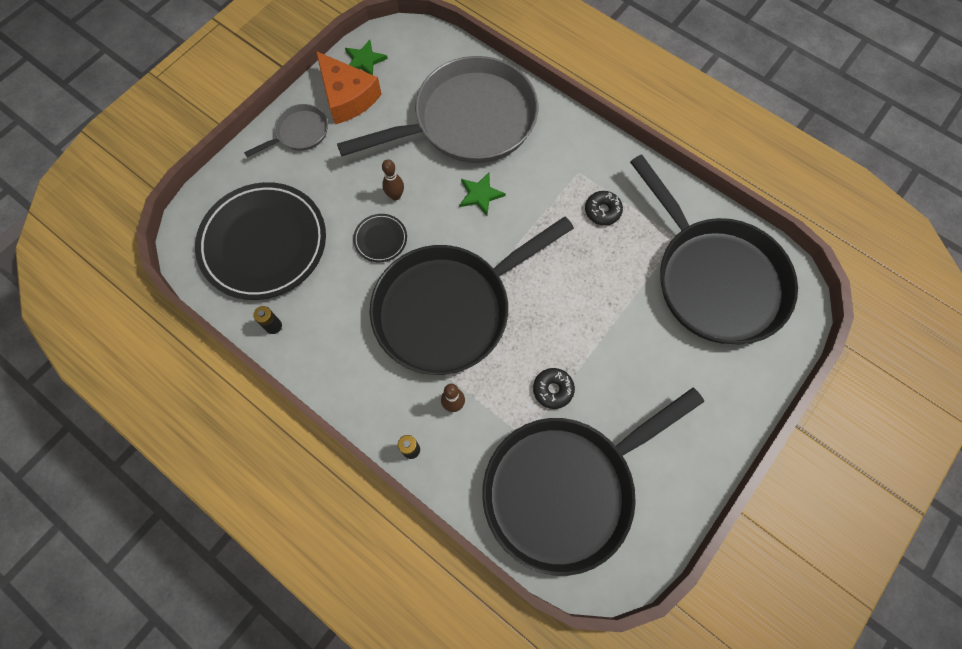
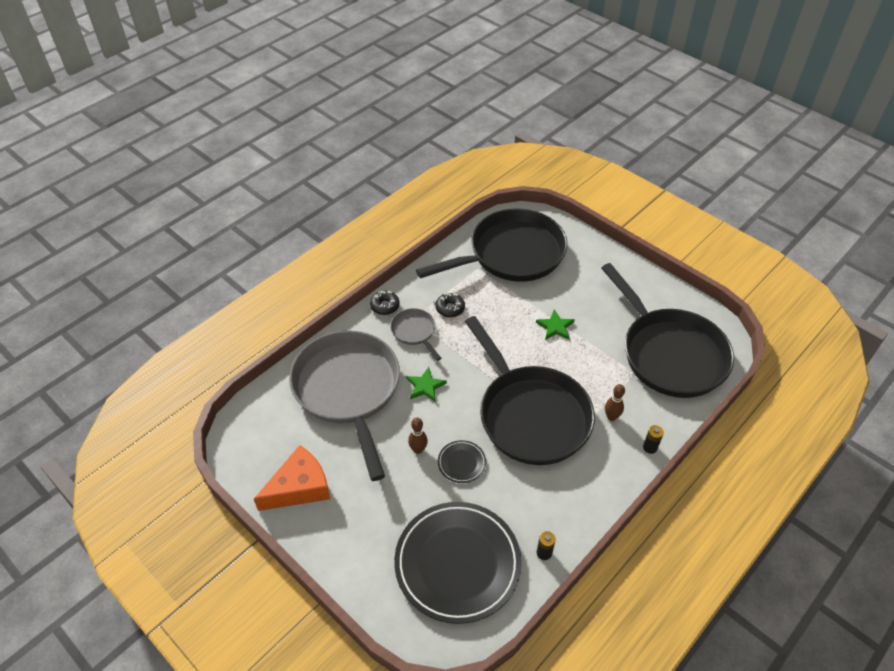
camera: 85 degrees left, 20 degrees down
grey pan [244,104,328,157] -> grey pan moved to [390,308,442,361]
green star [345,40,388,75] -> green star moved to [536,310,575,340]
black donut [533,368,575,409] -> black donut moved to [370,291,400,315]

